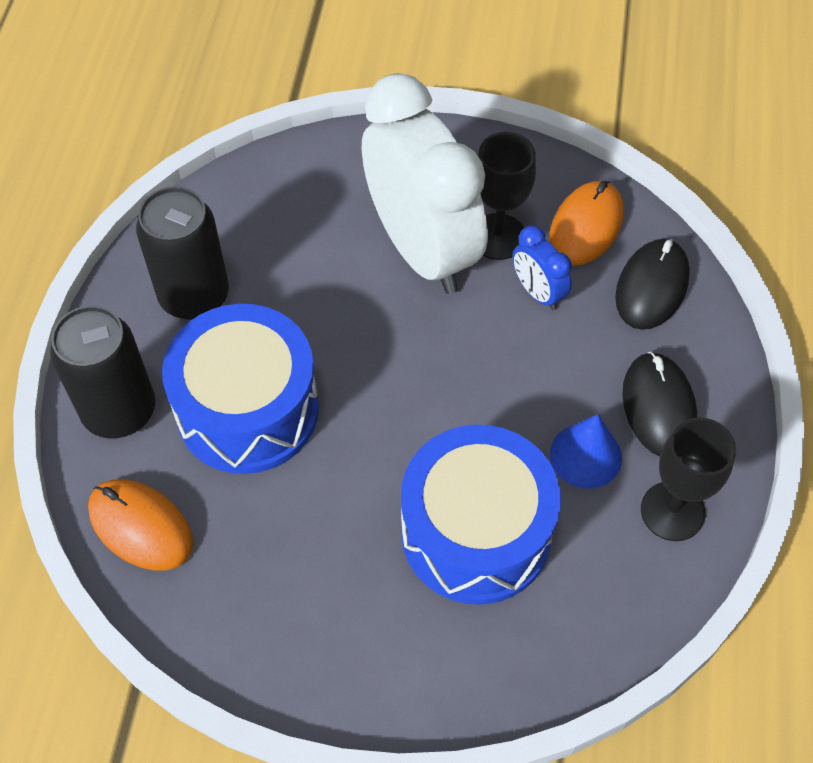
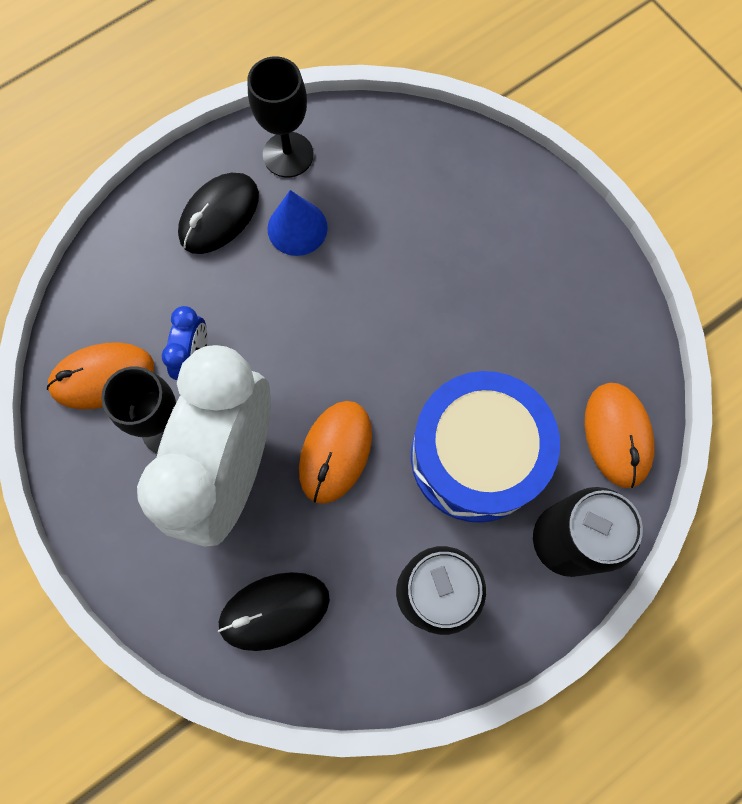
camera: 135 degrees left, 15 degrees up
blue drum [401,425,561,605] -> none
black mouse [615,239,690,330] -> black mouse moved to [218,572,330,651]
none -> orange mouse [299,401,372,504]

